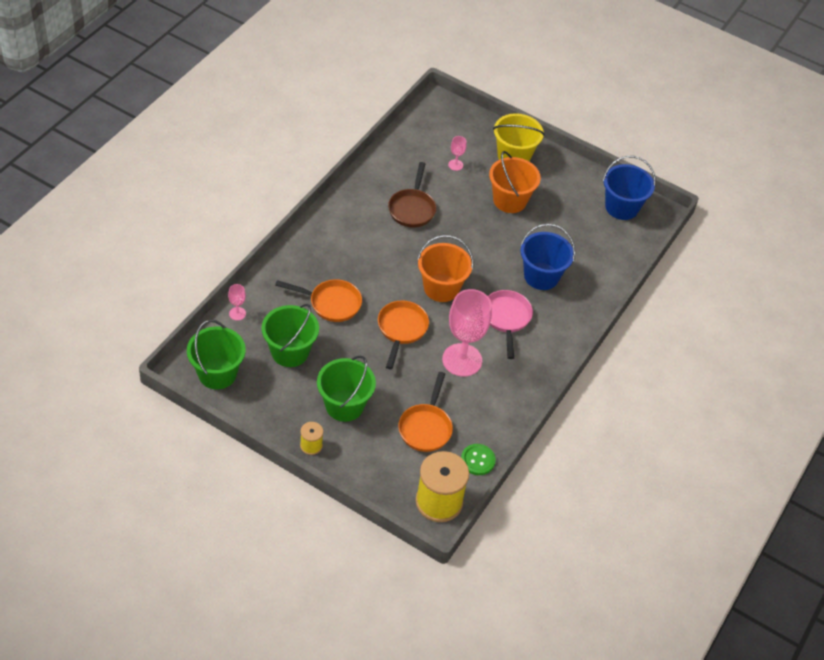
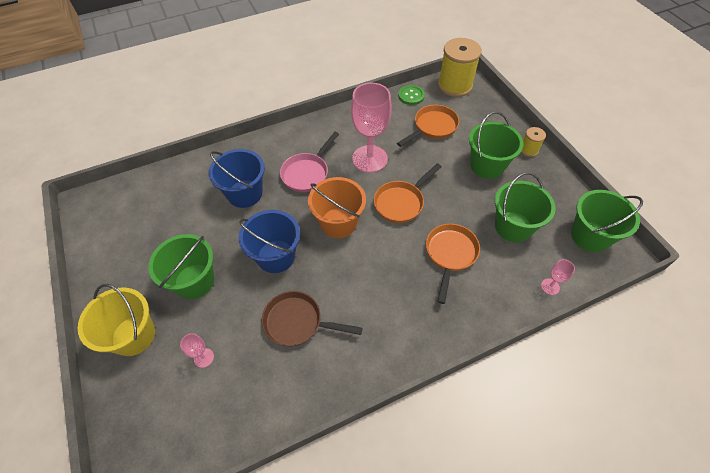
camera: 140 degrees left, 5 degrees up
orange pan [275,279,362,322] -> orange pan turned 60 degrees clockwise [426,224,480,304]
brown pan [388,162,436,228] -> brown pan turned 120 degrees counterclockwise [262,291,362,347]
orange bucket [489,151,541,213] -> green bucket [148,234,214,299]
blue bucket [603,156,656,220] -> blue bucket moved to [239,210,300,273]

